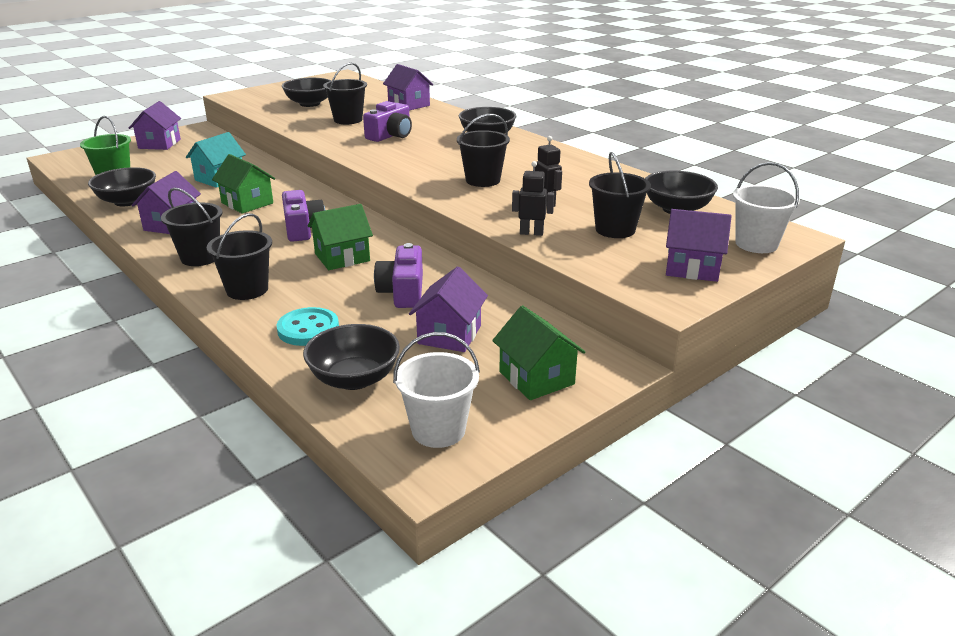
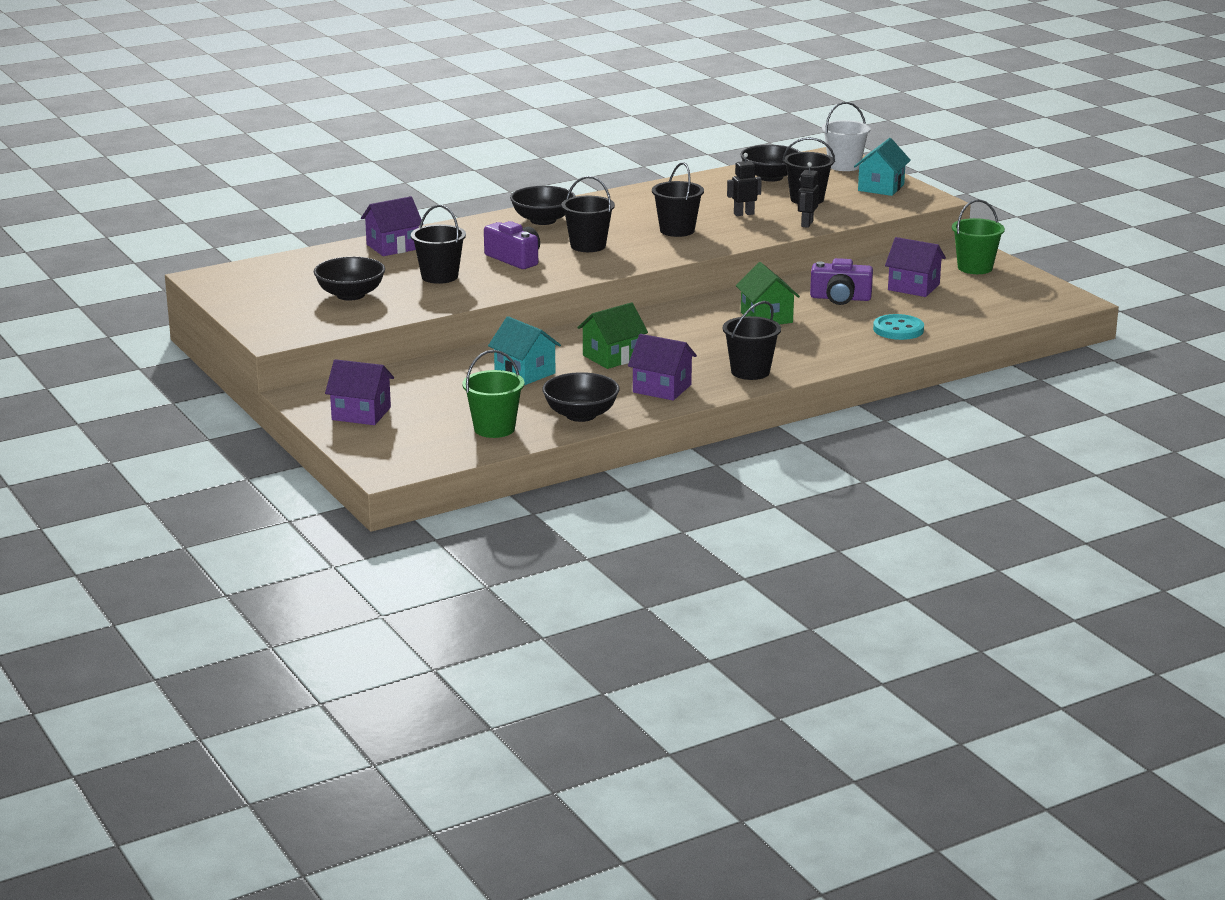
camera: 80 degrees left, 5 degrees down
black bucket [207,213,272,300] -> black bucket moved to [561,176,615,252]
purple camera [282,190,325,242] -> none
black bowl [303,324,400,390] -> none
white bucket [393,332,480,448] -> none
green house [492,305,585,400] -> green bucket [952,200,1005,274]
purple house [666,209,732,282] -> turquoise house [854,138,911,196]

